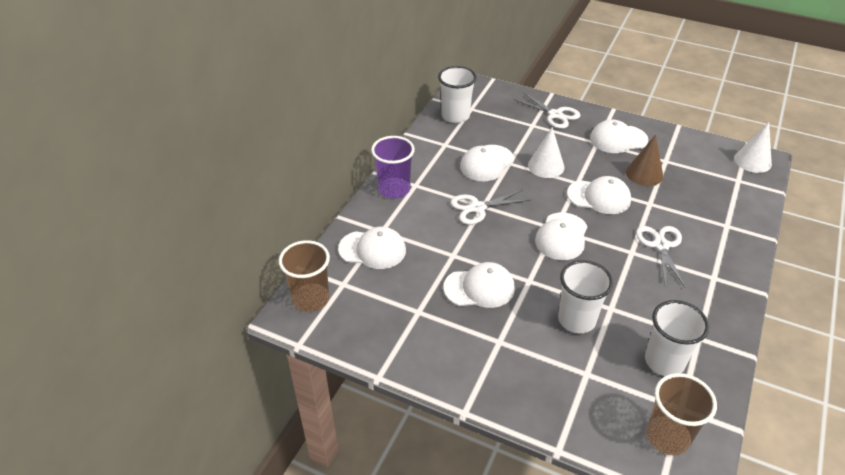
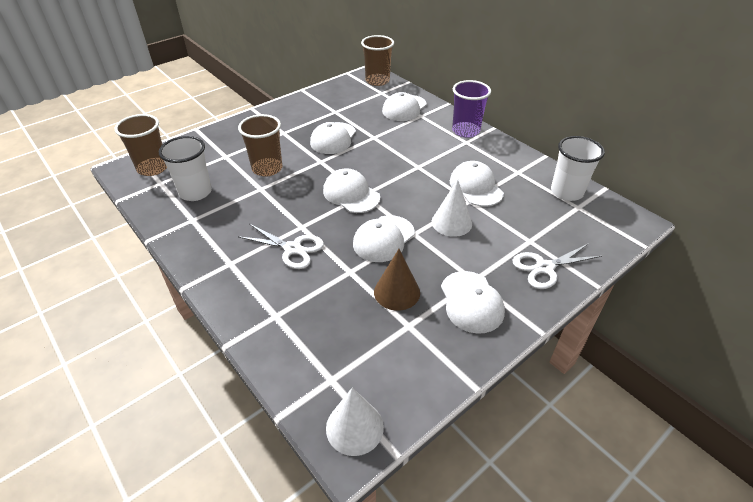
camera: 115 degrees right, 0 degrees up
white scissors [451,189,530,225] -> none
white cup [558,260,613,333] -> brown cup [238,114,283,176]
white cap [590,120,648,153] -> white cap turned 150 degrees clockwise [441,271,505,334]

